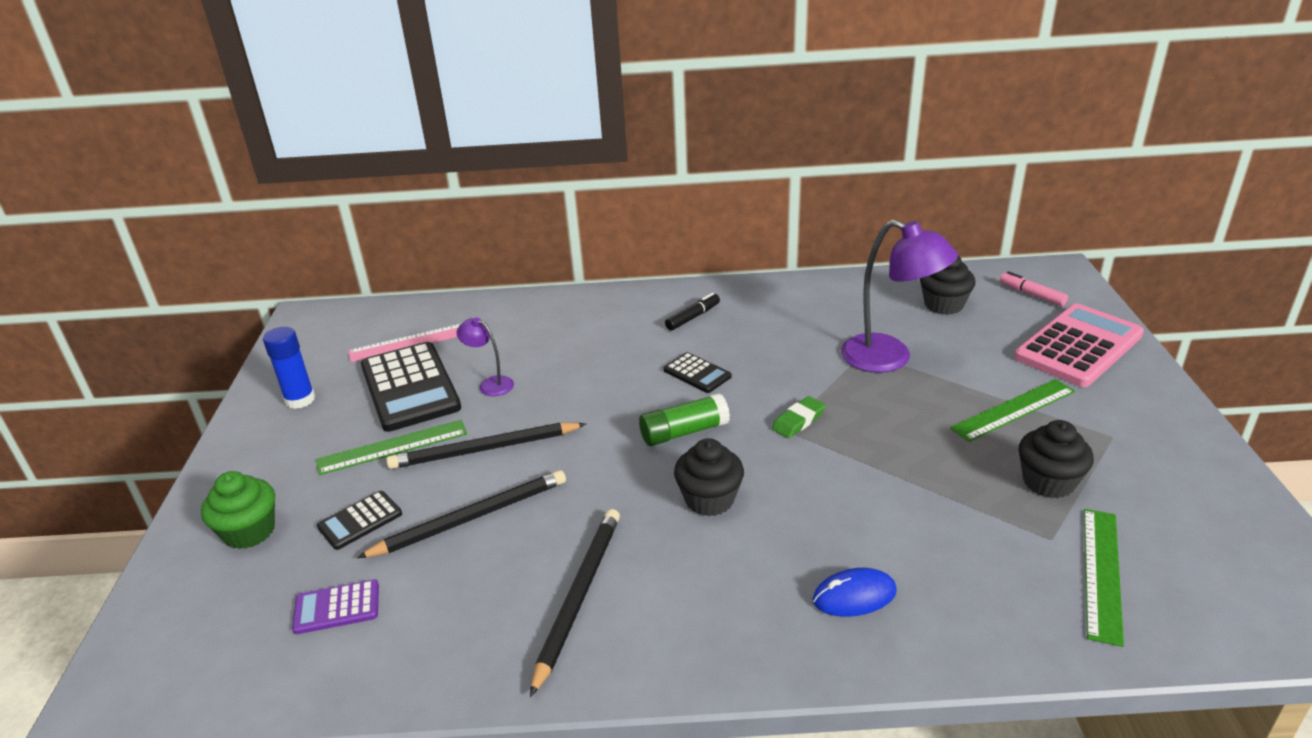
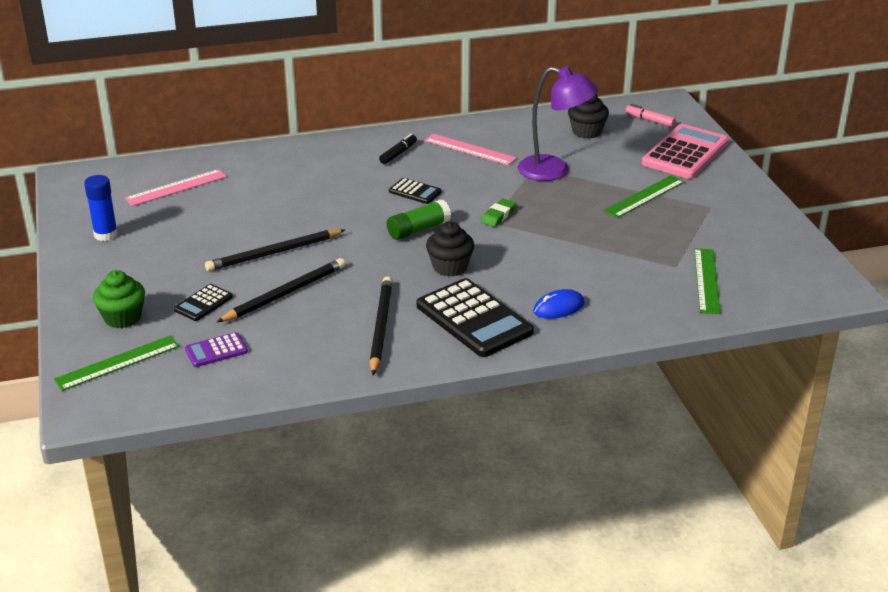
camera: 15 degrees left, 0 degrees up
green ruler [316,420,467,475] -> green ruler moved to [54,336,180,391]
black calculator [361,342,461,432] -> black calculator moved to [417,278,534,357]
purple lamp [457,317,514,396] -> none
black cupcake [1019,420,1094,499] -> none
none -> pink ruler [424,134,517,165]

